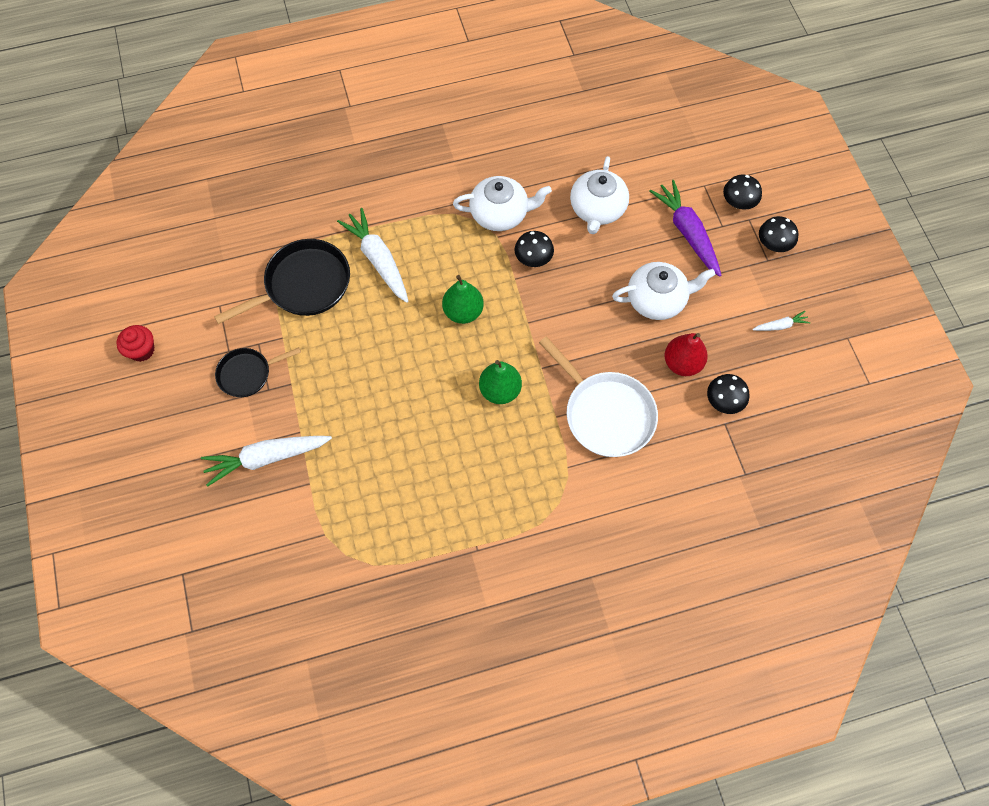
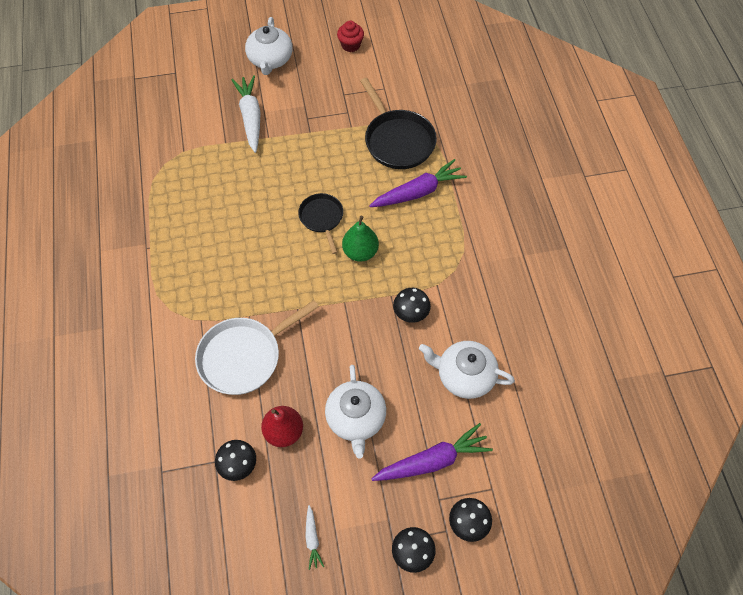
camera: 95 degrees right, 5 degrees down
black pan [215,348,301,397] -> black pan moved to [298,193,343,254]
white carrot [337,208,409,303] -> purple carrot [369,159,467,207]
white teapot [453,176,552,231] -> white teapot moved to [245,17,293,75]
green pear [479,360,522,404] -> none

